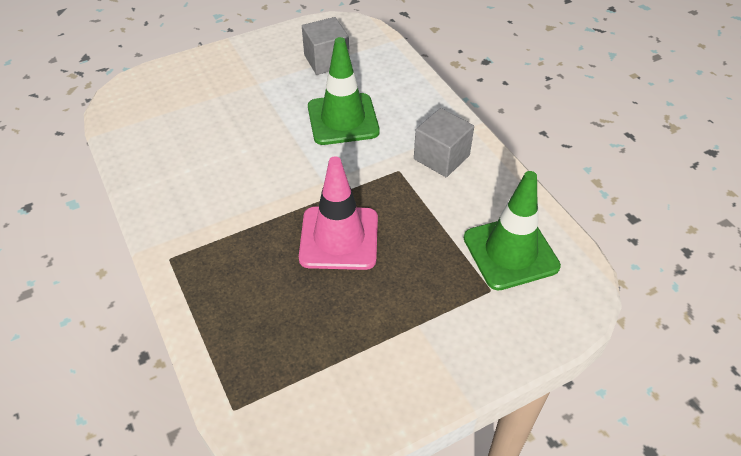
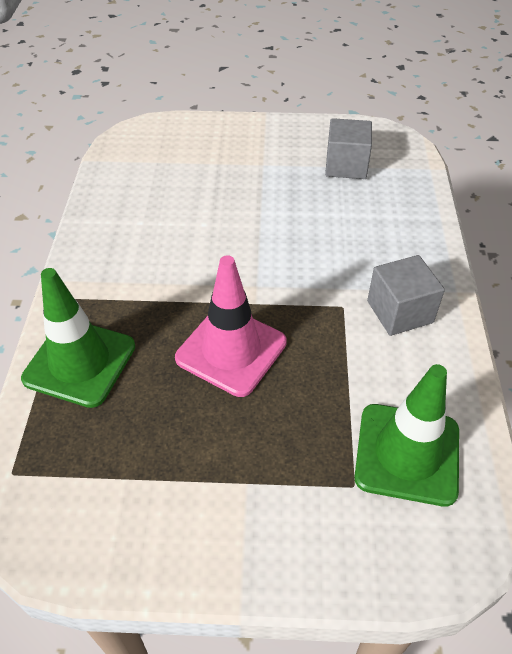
camera: 30 degrees right, 0 degrees up
green traffic cone [308,37,380,145] -> green traffic cone moved to [21,268,135,408]

